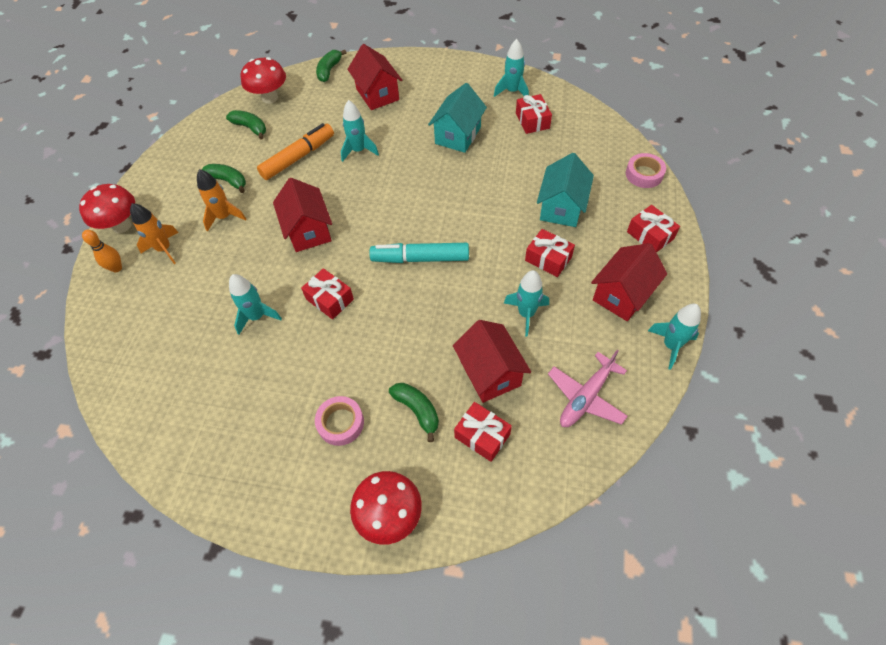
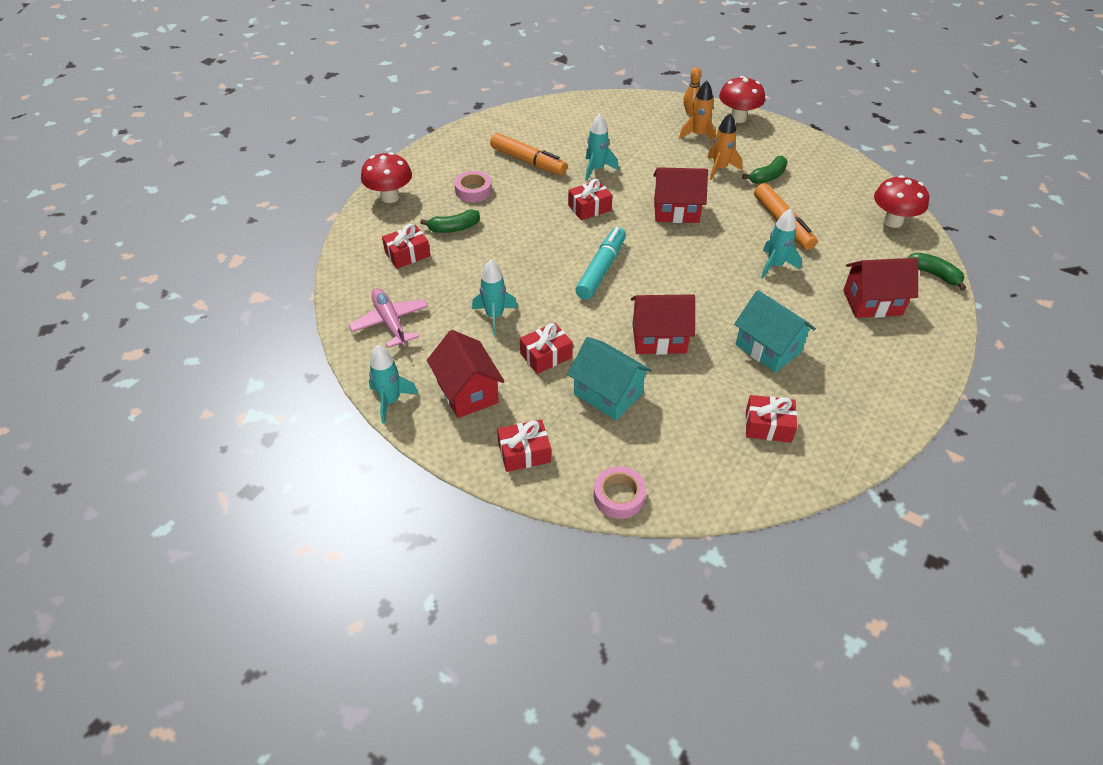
camera: 110 degrees right, 10 degrees down
green banana [226,110,266,139] -> none
red house [453,320,531,403] -> red house moved to [631,294,695,355]
turquoise rocket [494,39,529,97] -> none
none -> orange marker [490,133,567,175]

